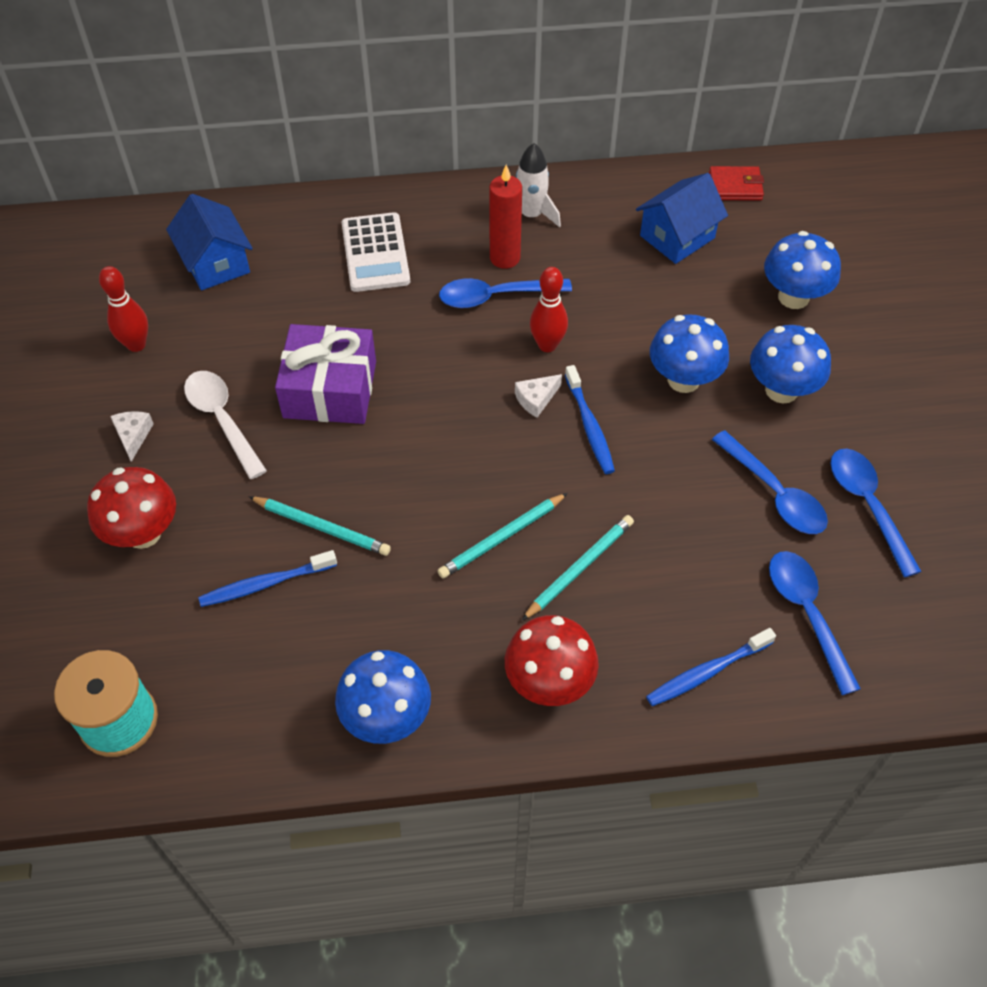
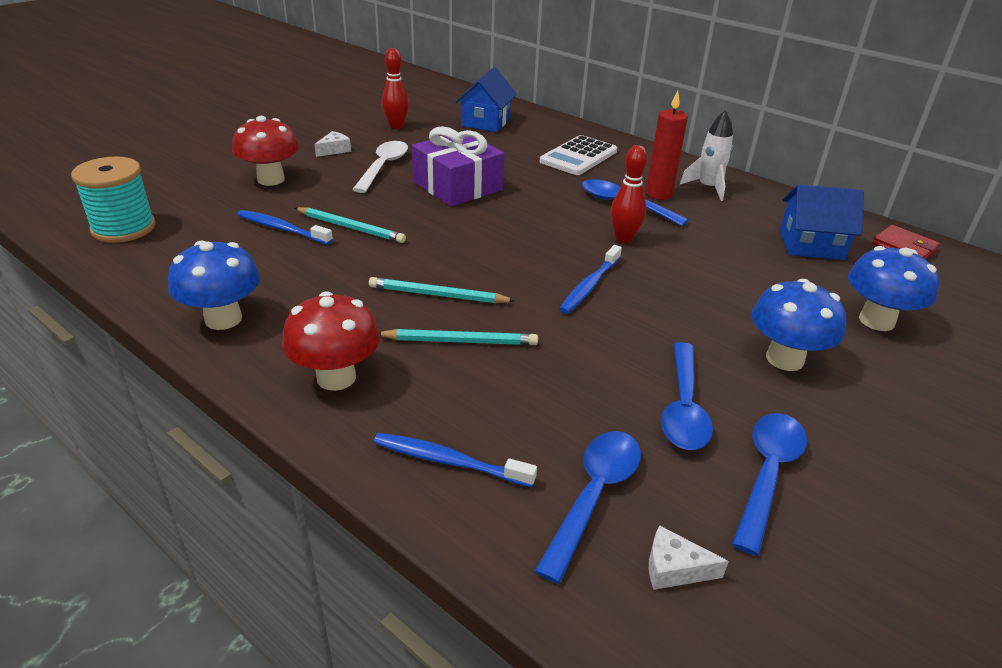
camera: 45 degrees right, 20 degrees down
turquoise pencil [248,496,391,556] -> turquoise pencil turned 45 degrees counterclockwise [295,207,406,243]
white cheese [515,374,562,418] -> white cheese moved to [649,526,729,590]
blue mushroom [650,314,729,393] -> none

